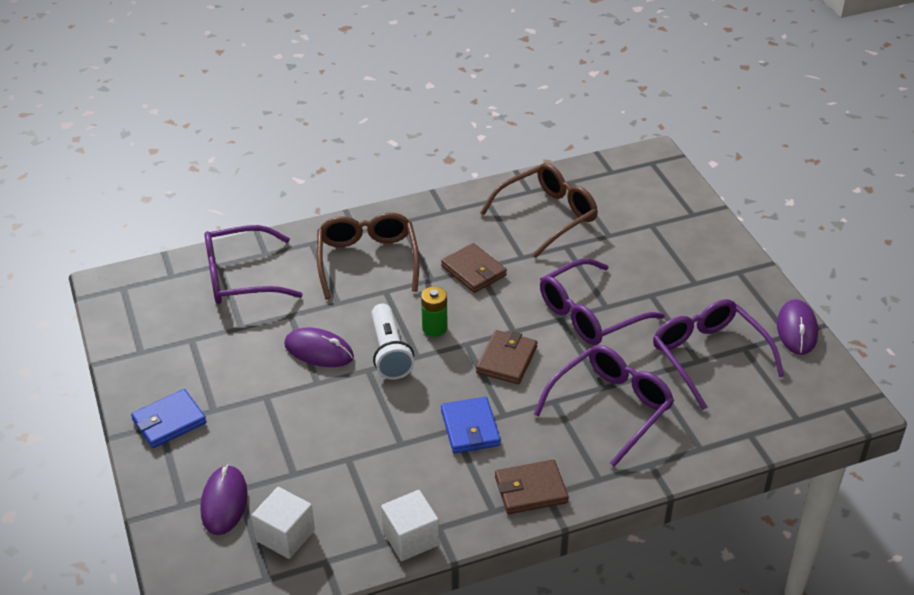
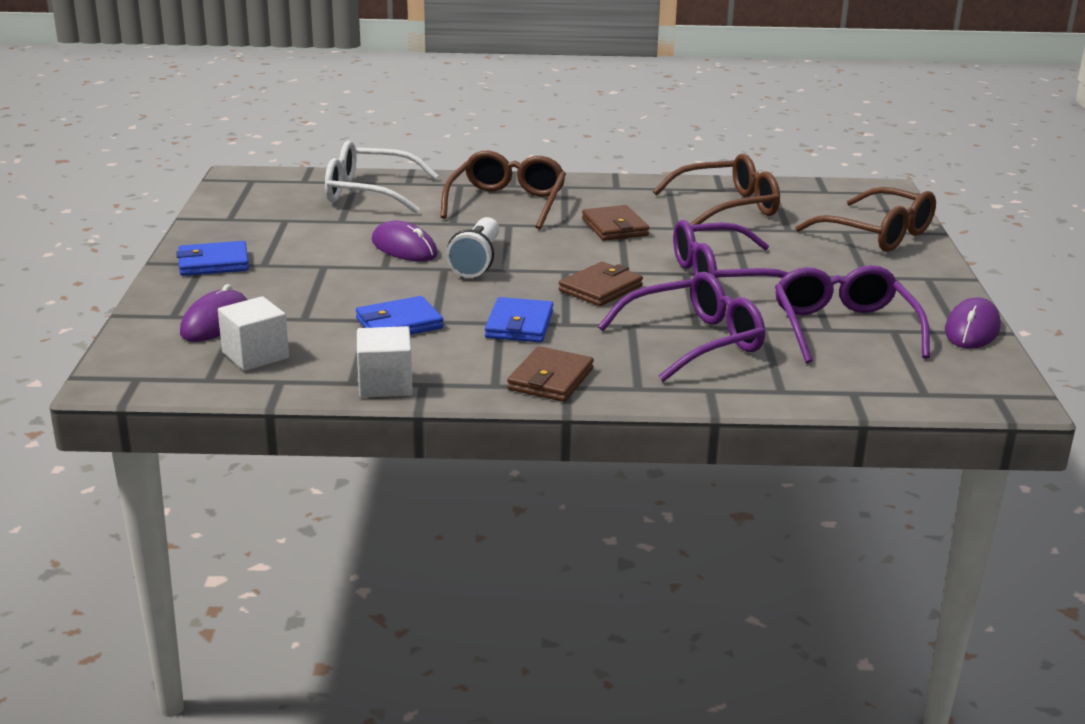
camera: 20 degrees right, 15 degrees down
purple glasses [204,225,303,304] -> white glasses [325,141,439,213]
green battery [421,287,448,337] -> none
brown wallet [495,460,569,514] -> brown wallet turned 75 degrees counterclockwise [507,346,594,402]
none -> blue wallet [356,296,444,335]
none -> brown glasses [795,187,936,252]

